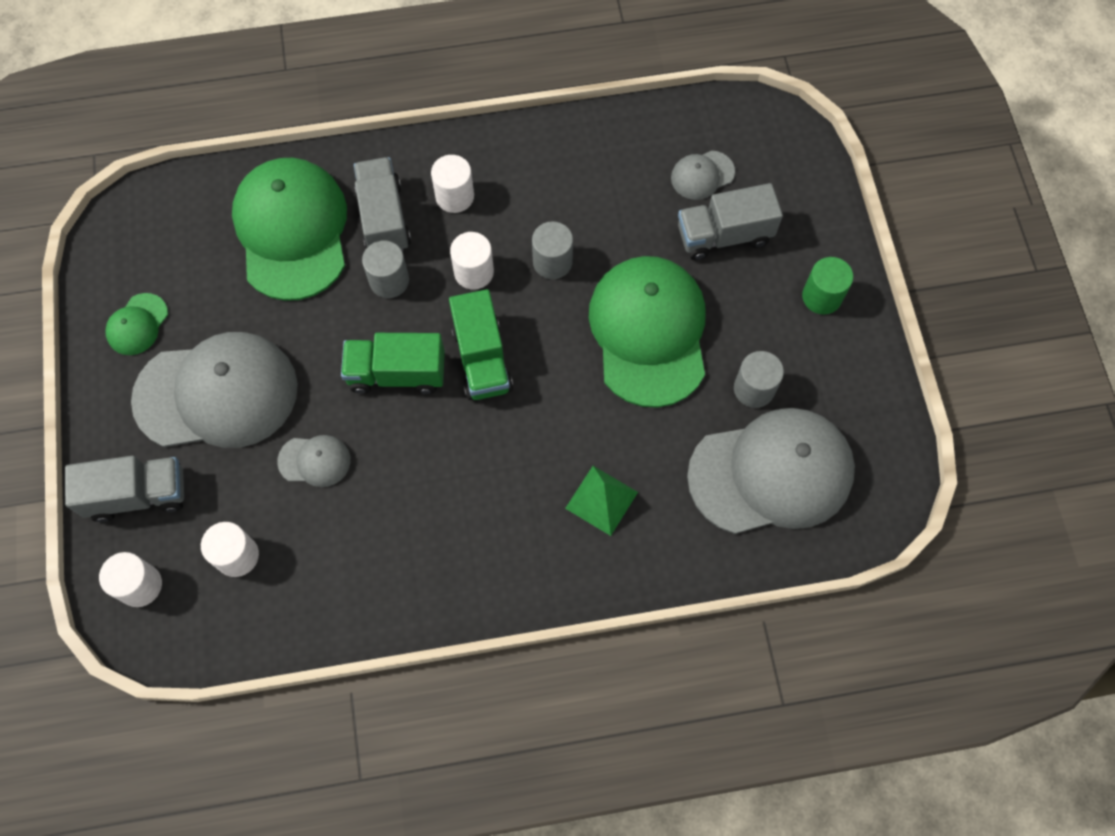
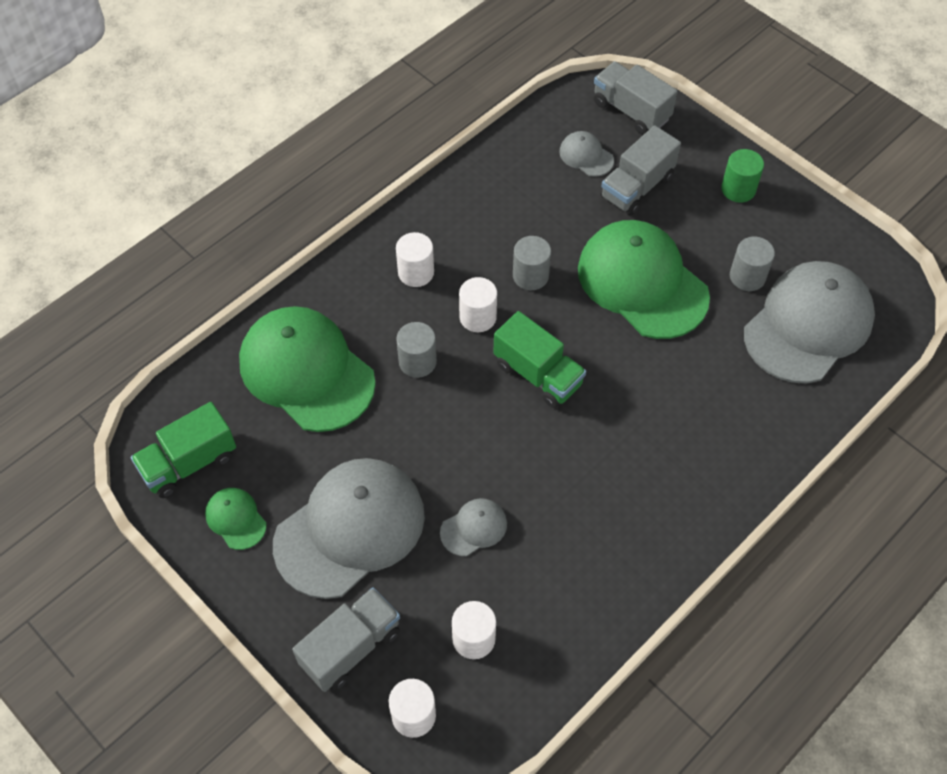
camera: 35 degrees left, 10 degrees down
green cap [105,293,168,355] -> green cap turned 150 degrees clockwise [205,488,267,550]
green truck [341,333,445,394] -> green truck moved to [131,402,236,498]
grey truck [354,157,411,251] -> grey truck moved to [594,62,678,135]
green pyramid [565,466,638,536] -> none
grey cap [671,150,735,200] -> grey cap turned 105 degrees clockwise [559,131,614,177]

